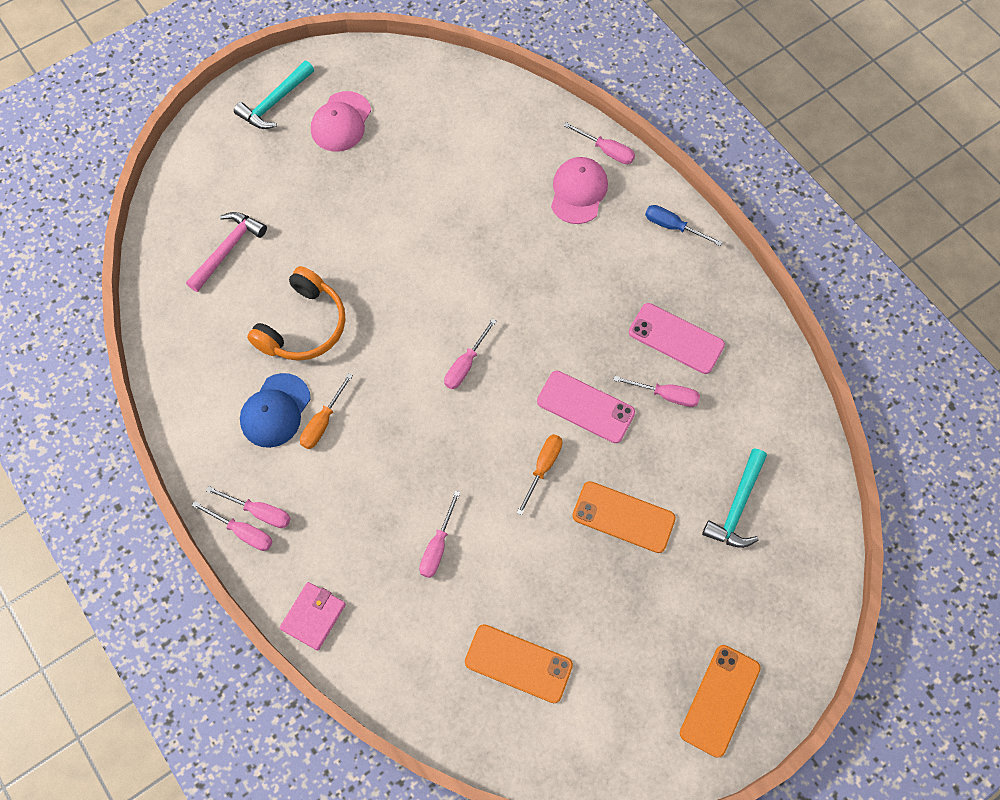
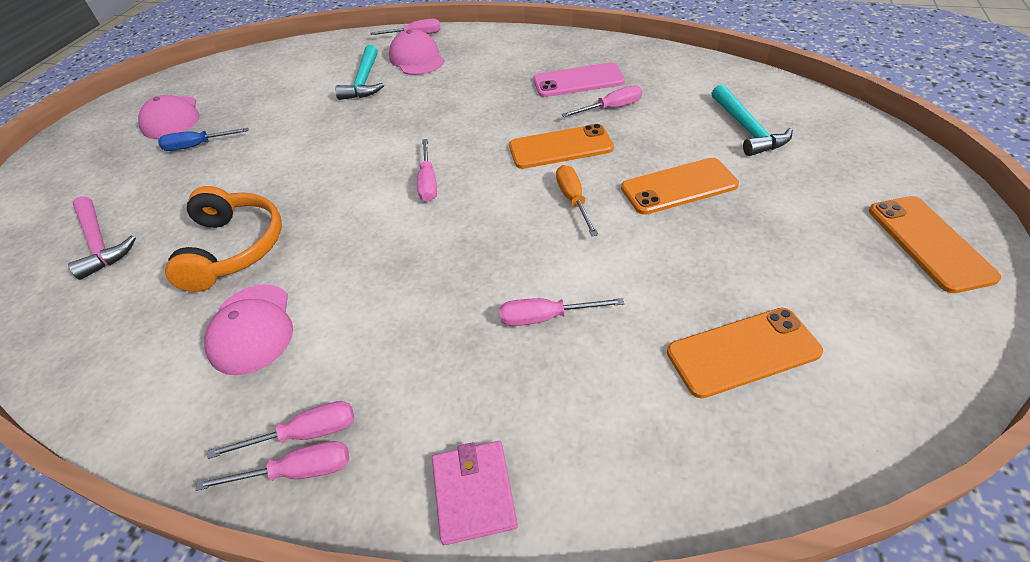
camera: 35 degrees left, 20 degrees down
pink hammer [186,212,267,292] -> pink hammer turned 150 degrees clockwise [68,196,136,280]
turquoise hammer [234,61,314,129] -> turquoise hammer moved to [335,45,384,100]
blue cap [240,373,311,448] -> pink cap [204,284,293,375]
orange screwdriver [300,373,353,449] -> none
pink screwdriver [419,491,460,578] -> pink screwdriver turned 105 degrees clockwise [500,298,624,326]
pink phone [537,371,635,443] -> orange phone [509,124,614,169]
blue screwdriver [645,205,723,246] -> blue screwdriver moved to [158,128,249,151]

